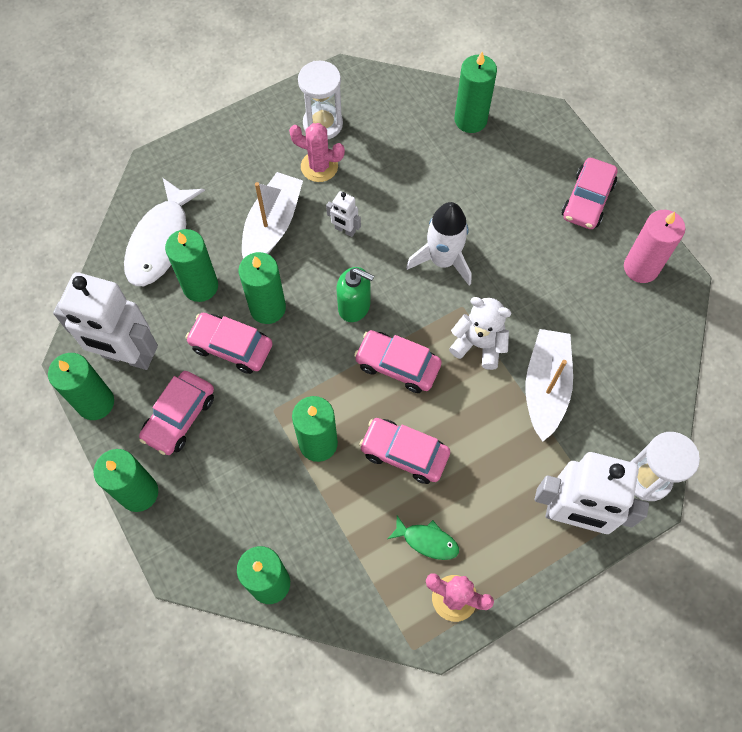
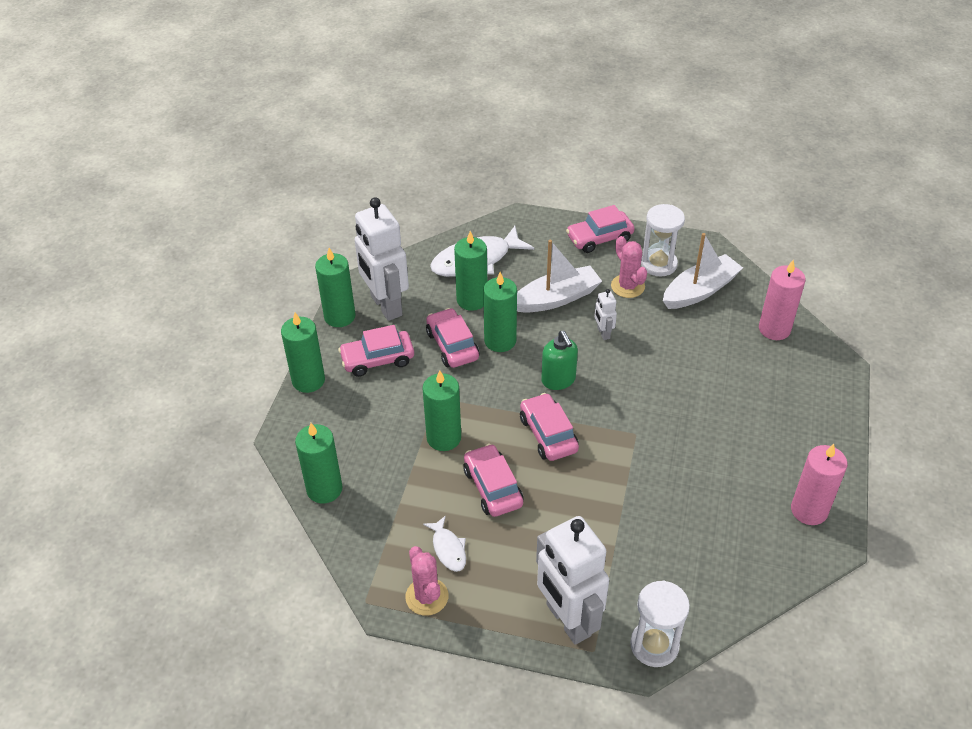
camera: 45 degrees right, 20 degrees down
green fish [388,516,459,560] -> white fish [423,515,466,572]
white rocket [406,202,471,286] -> none
white teddy bear [449,297,511,370] -> none
green candle [454,52,497,133] -> pink candle [759,260,806,340]
white boat [525,329,573,441] -> white boat moved to [663,233,743,309]
pink car [562,158,617,229] -> pink car moved to [566,205,635,253]

